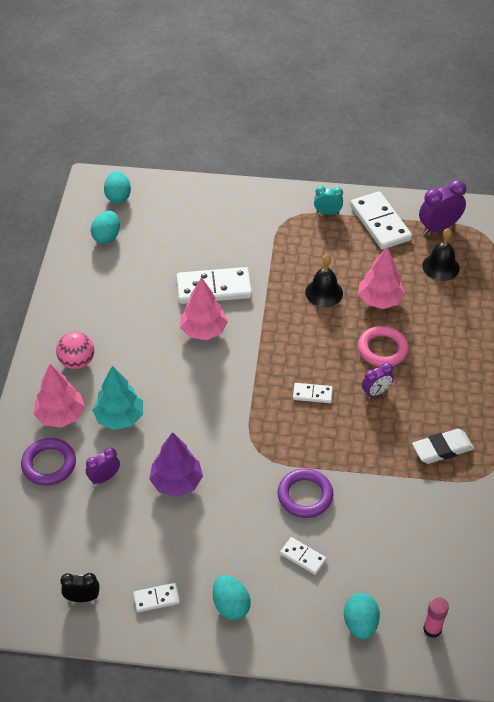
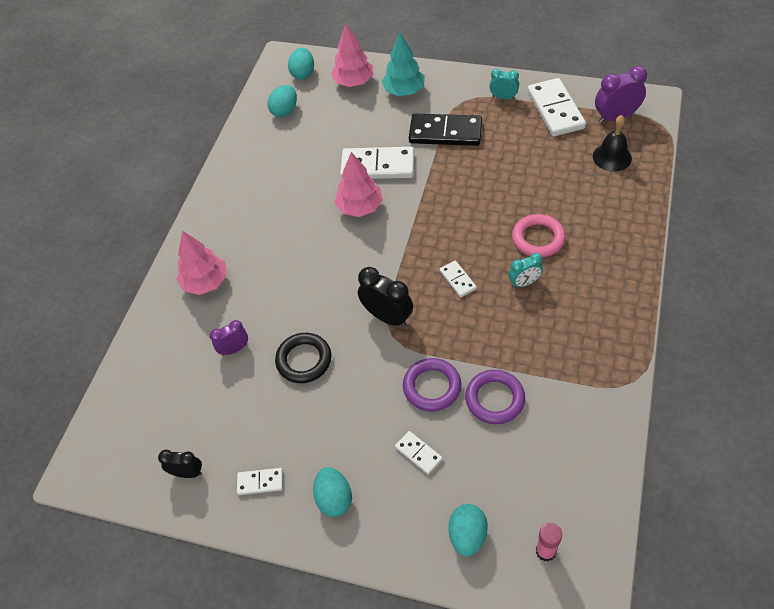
camera: 15 degrees right, 5 degrees up
purple ring [21,438,76,486] -> purple ring moved to [465,370,525,424]
pink ball [56,331,94,369] -> none
turquoise tree [92,366,143,430] -> turquoise tree moved to [382,33,425,96]
purple tree [149,432,203,497] -> black ring [275,333,331,383]
white domino [293,383,333,403] -> white domino turned 45 degrees clockwise [439,260,477,297]
black bell [305,254,343,307] -> none
pink tree [358,247,405,309] -> pink tree moved to [331,24,373,87]
purple clock [362,362,394,398] -> turquoise clock [508,253,543,288]
white eraser [412,429,474,464] -> none
none -> black clock [358,267,413,327]
none -> black domino [409,114,482,146]

